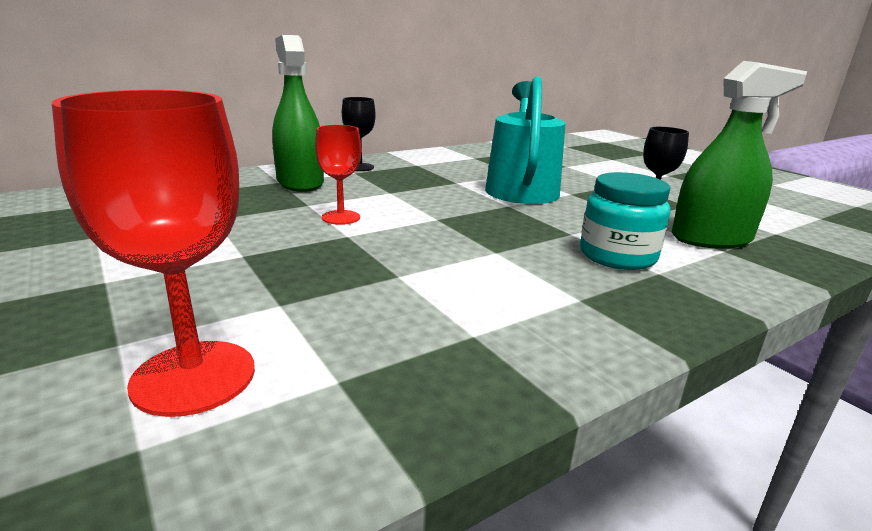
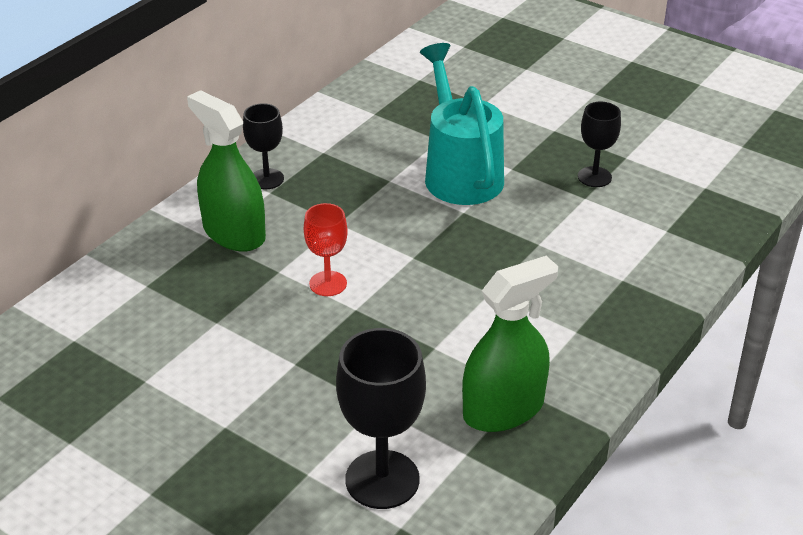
camera: 20 degrees left, 15 degrees up
red goblet [52,90,255,417] -> black goblet [336,328,426,509]
turquoise jar [580,172,670,270] -> none
green spray bottle [672,61,807,249] -> green spray bottle moved to [462,256,558,432]

